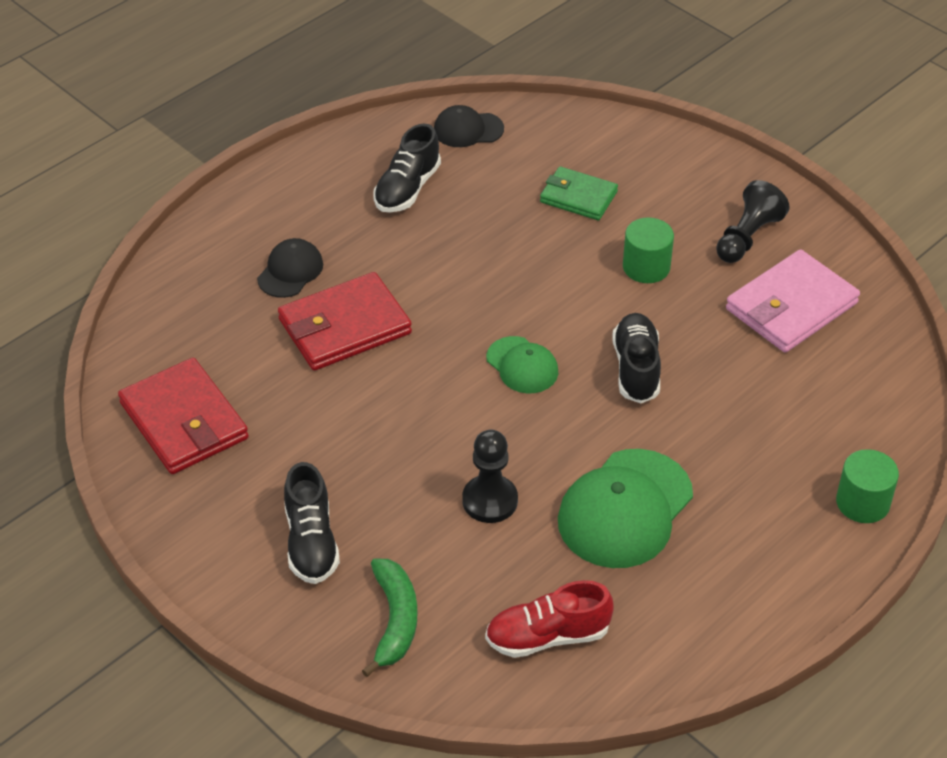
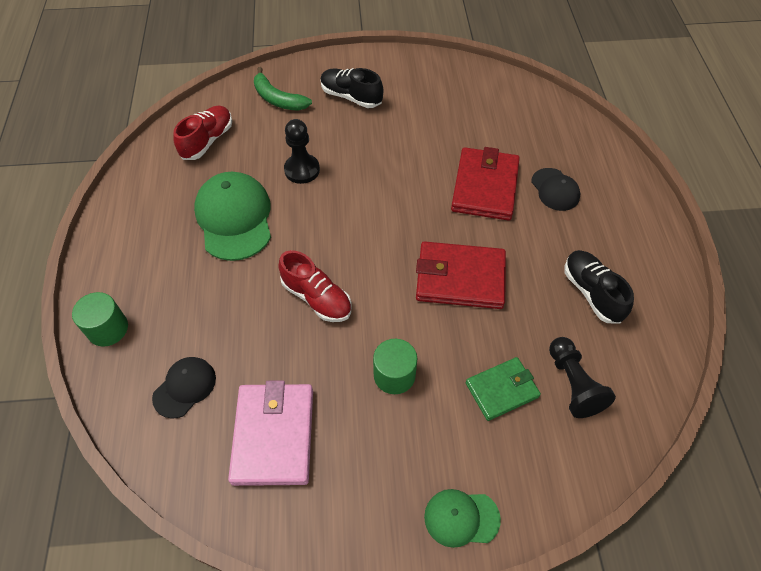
camera: 130 degrees right, 10 degrees up
red wallet [118,358,249,474] -> red wallet moved to [416,241,506,309]
black cap [434,105,504,147] -> black cap moved to [152,357,216,419]
green cap [486,336,558,393] -> green cap moved to [424,489,501,548]
black shoe [613,313,661,403] -> red shoe [278,250,352,322]
black pawn [716,180,790,263] -> black pawn moved to [549,337,616,418]

